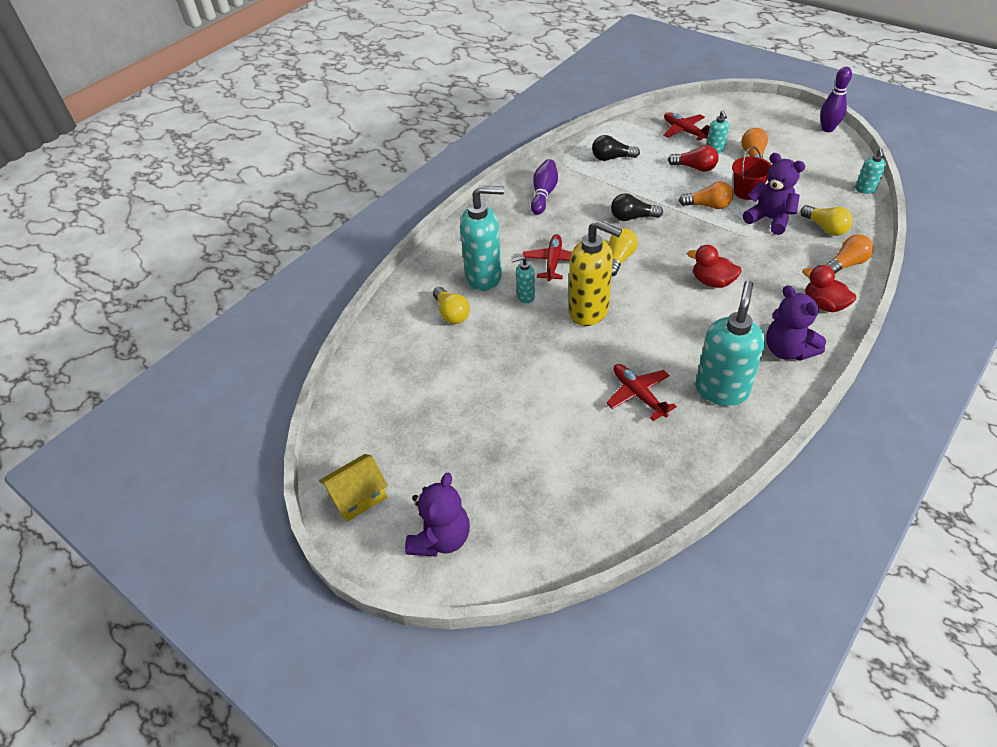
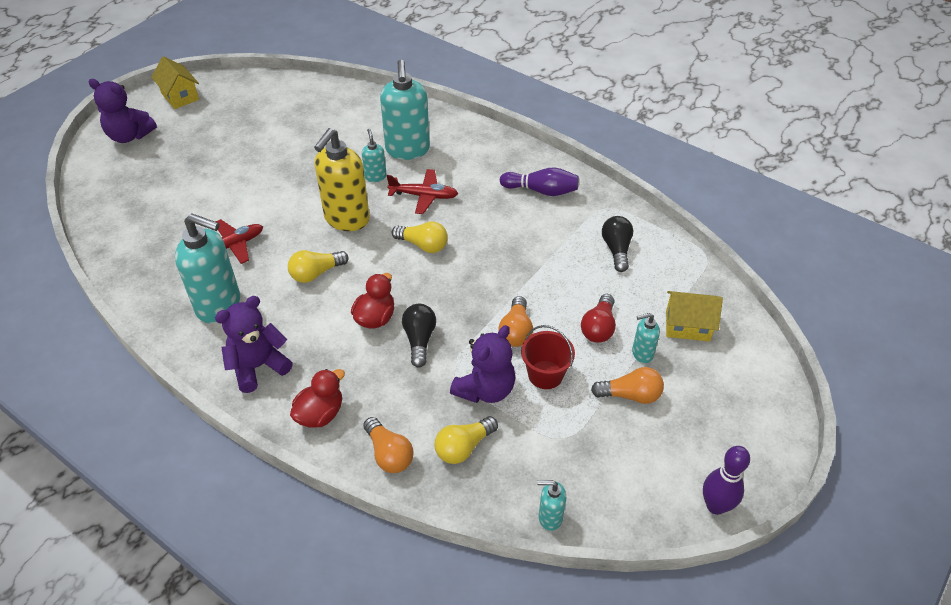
camera: 85 degrees right, 0 degrees up
yellow light bulb [433,287,470,324] -> yellow light bulb moved to [288,250,348,283]
black light bulb [611,193,663,221] -> black light bulb moved to [402,304,436,367]
red plane [663,112,710,141] -> yellow house [666,291,723,342]

